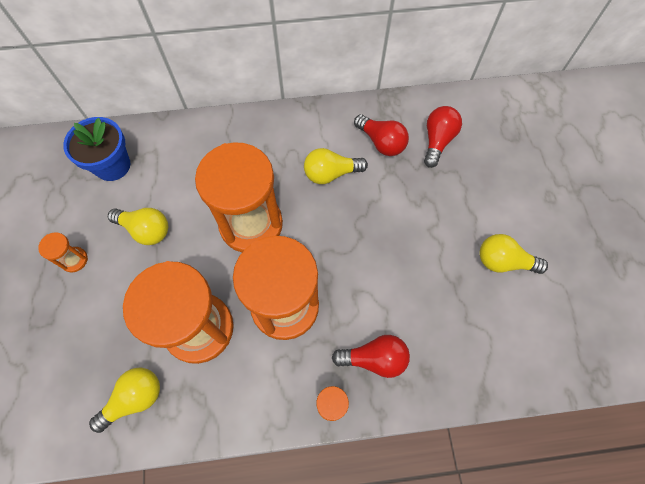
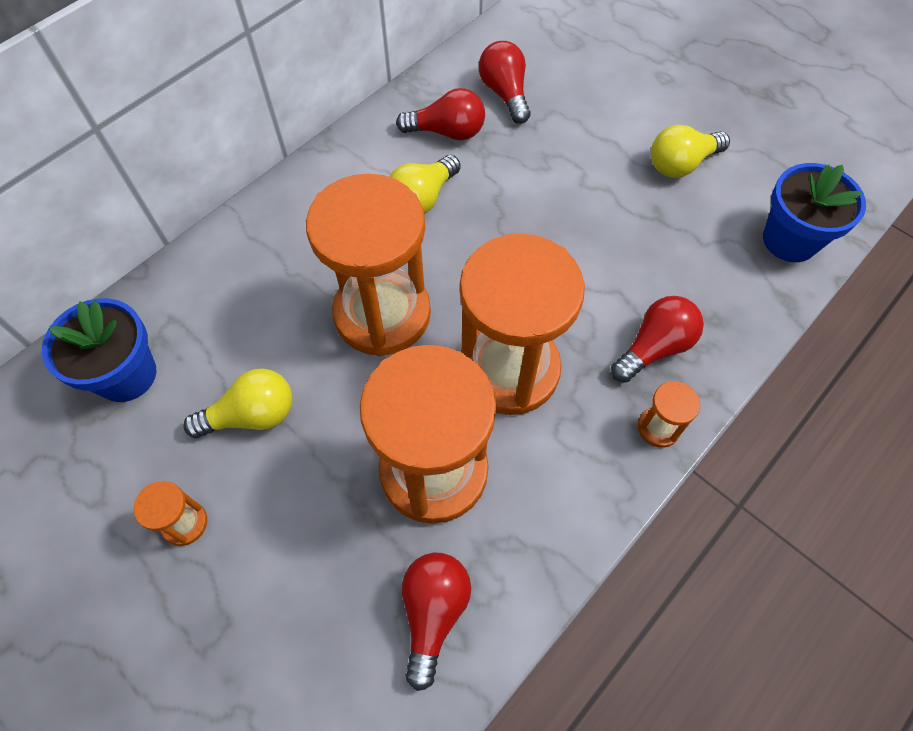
camera: 40 degrees left, 5 degrees down
yellow light bulb [89,368,160,433] -> red light bulb [402,553,471,691]
none -> blue flower pot [763,163,866,262]

